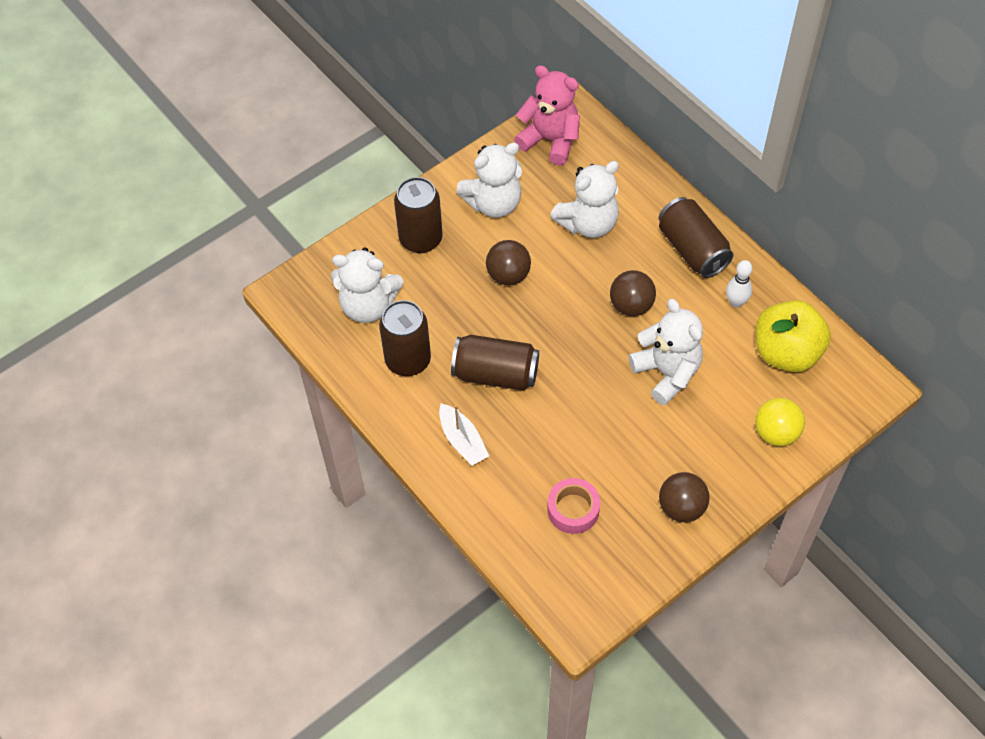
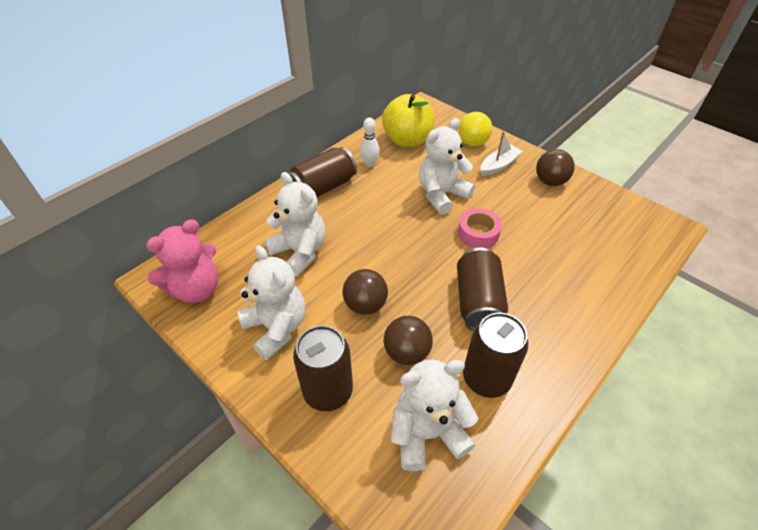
camera: 100 degrees left, 10 degrees down
white teddy bear [331,248,403,323] -> white teddy bear turned 105 degrees counterclockwise [391,359,478,471]
white boat [439,403,489,466] -> white boat moved to [480,131,523,176]
pink teddy bear [514,65,580,166] -> pink teddy bear turned 150 degrees counterclockwise [146,219,218,303]
pink tape [547,478,600,534] -> pink tape moved to [458,208,502,248]
brown ball [610,270,656,316] -> brown ball moved to [384,316,433,365]

